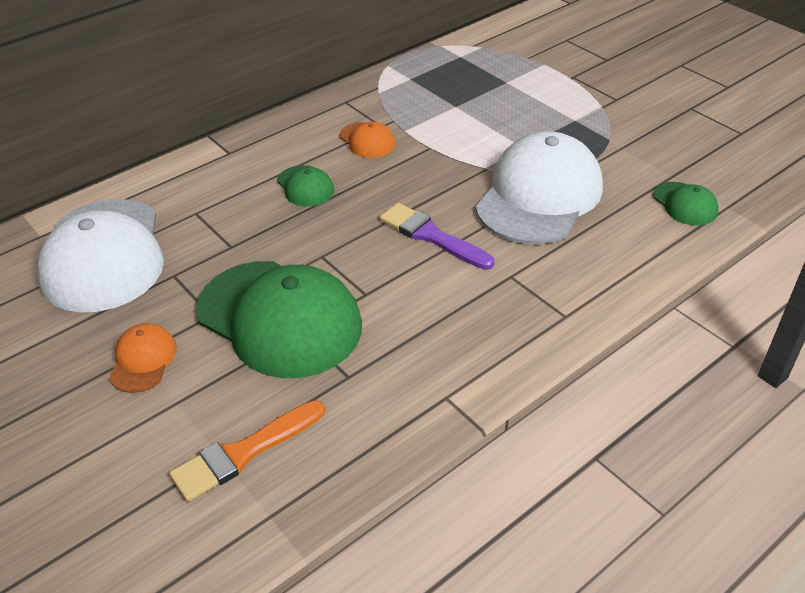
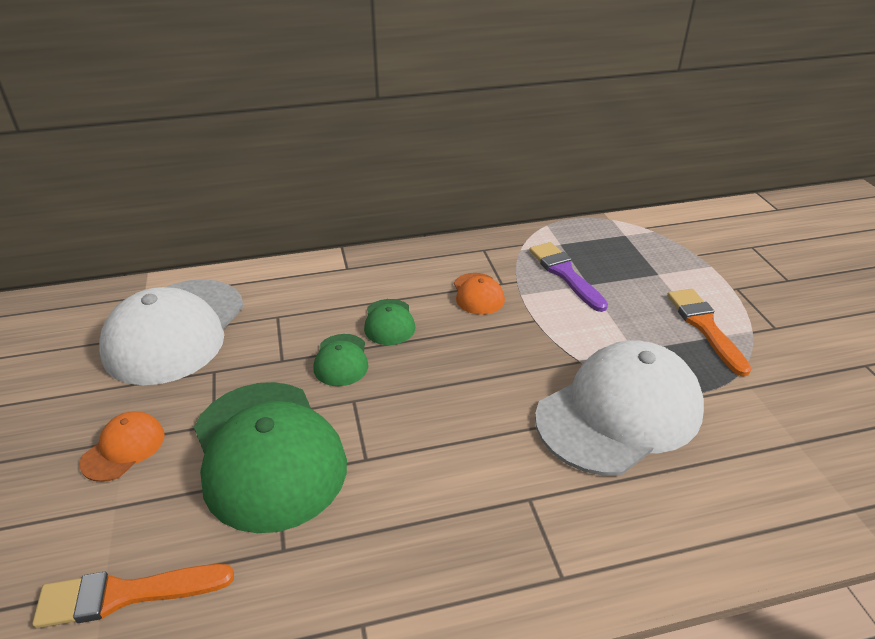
camera: 25 degrees right, 5 degrees down
purple brush [380,203,495,270] -> purple brush moved to [529,242,608,312]
green cap [653,182,719,226] -> green cap moved to [314,334,368,386]
none -> orange brush [667,289,752,377]

